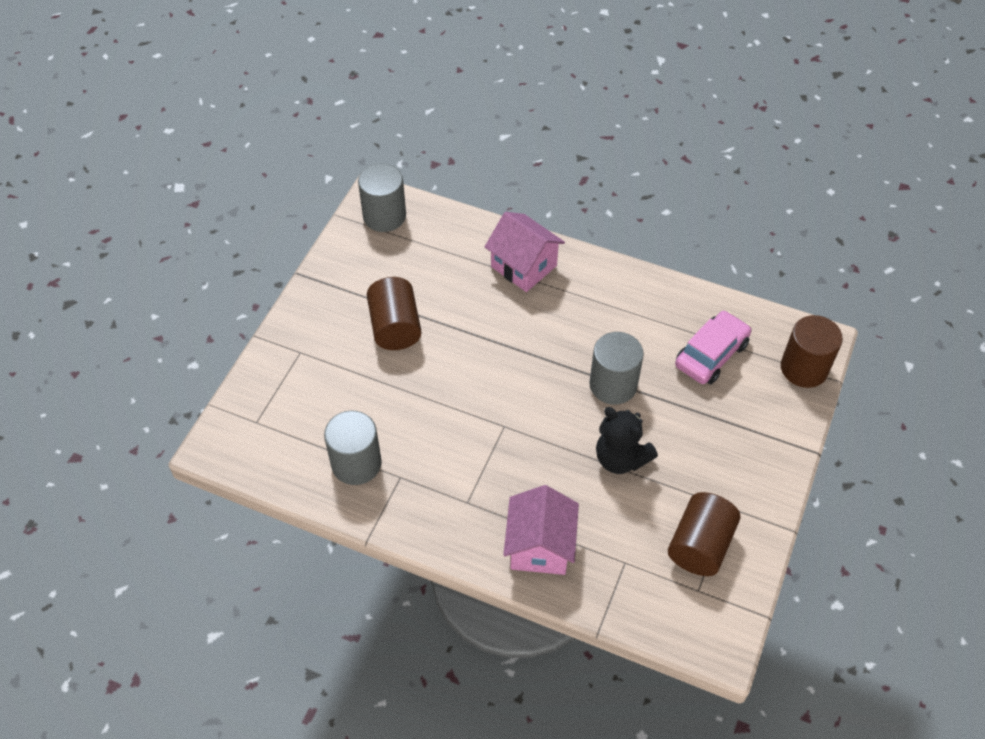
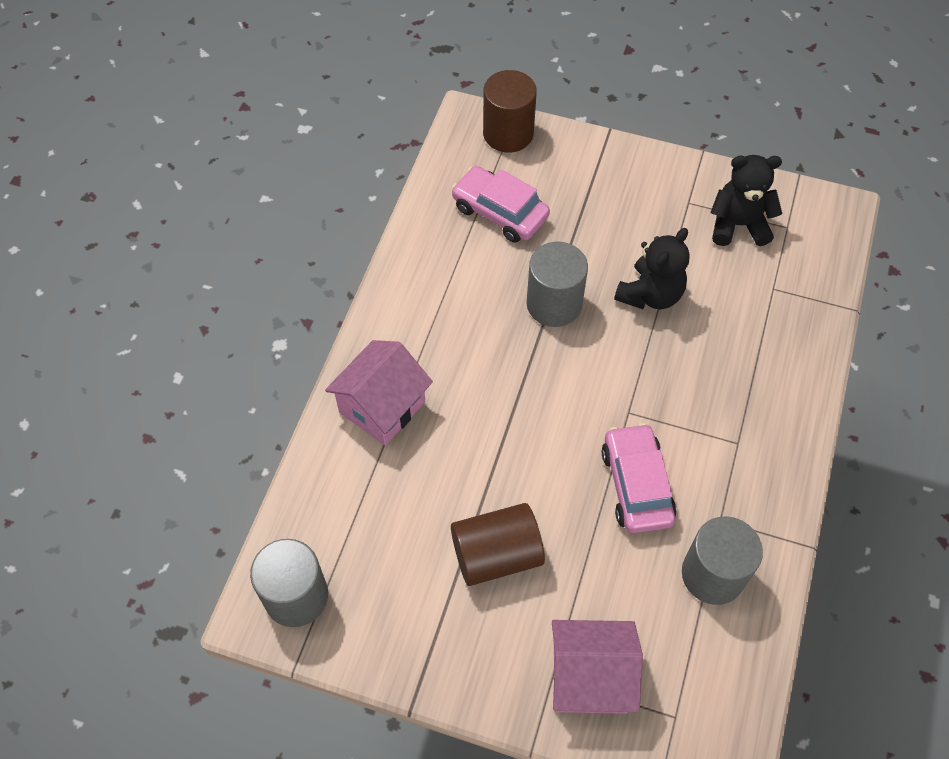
camera: 95 degrees left, 5 degrees up
pink house [503,485,579,575] -> pink house moved to [552,620,643,714]
brown cylinder [668,492,741,576] -> black teddy bear [710,155,782,246]
none -> pink car [602,423,676,533]

